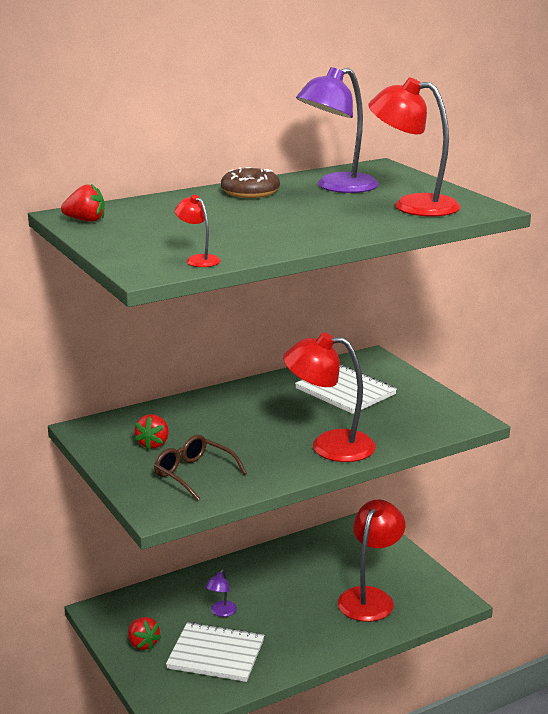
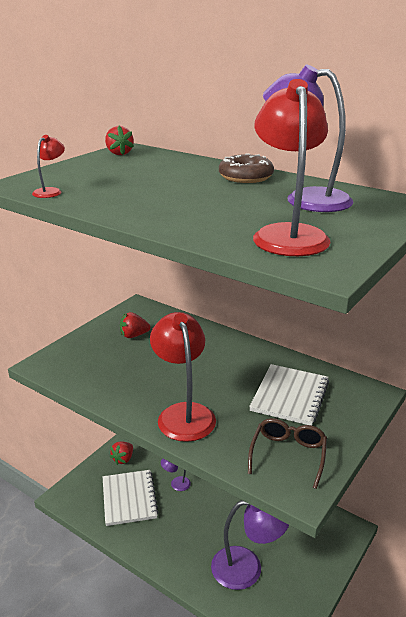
camera: 65 degrees right, 5 degrees up
brown glasses [154,435,247,501] -> brown glasses moved to [248,418,327,489]
red lamp [338,500,405,622] -> purple lamp [211,500,289,590]

